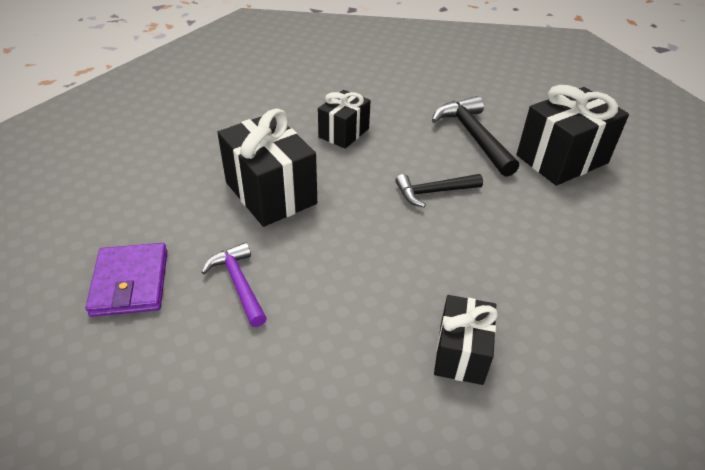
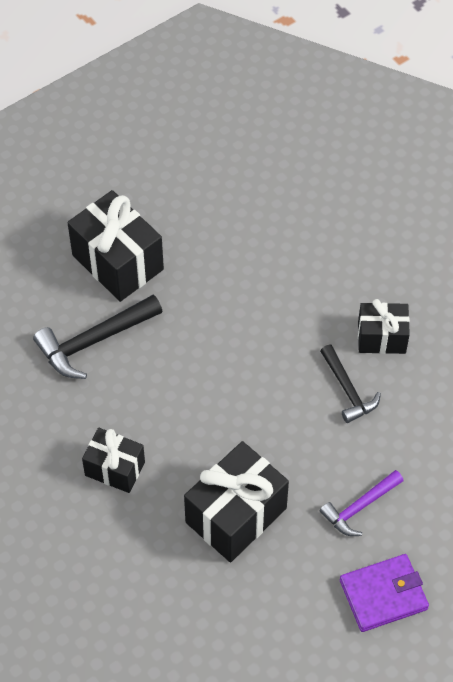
camera: 100 degrees left, 15 degrees up
black hammer [395,174,483,207] -> black hammer moved to [320,345,381,423]

